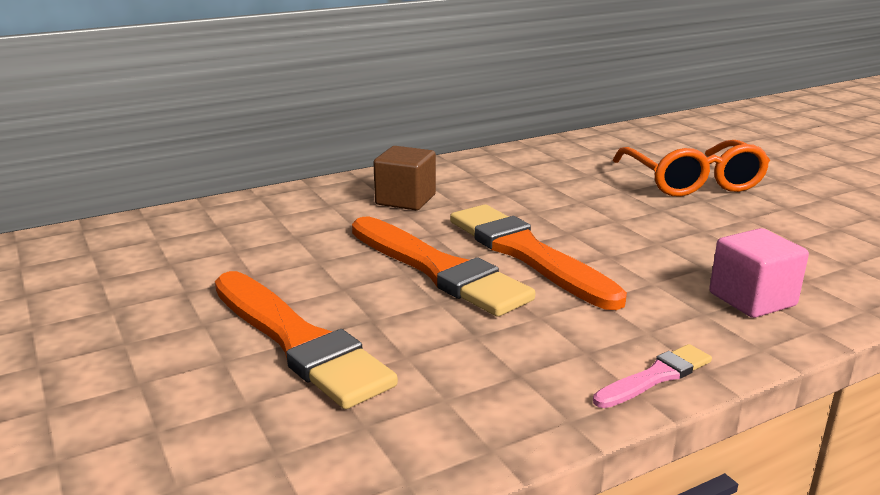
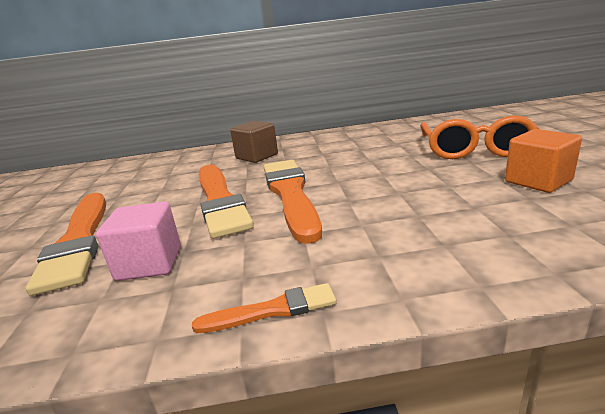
camera: 25 degrees right, 0 degrees up
pink brush [593,344,712,408] -> orange brush [192,283,337,333]
pink cube [709,228,809,318] -> pink cube moved to [96,202,181,281]
none -> orange cube [505,129,582,193]

